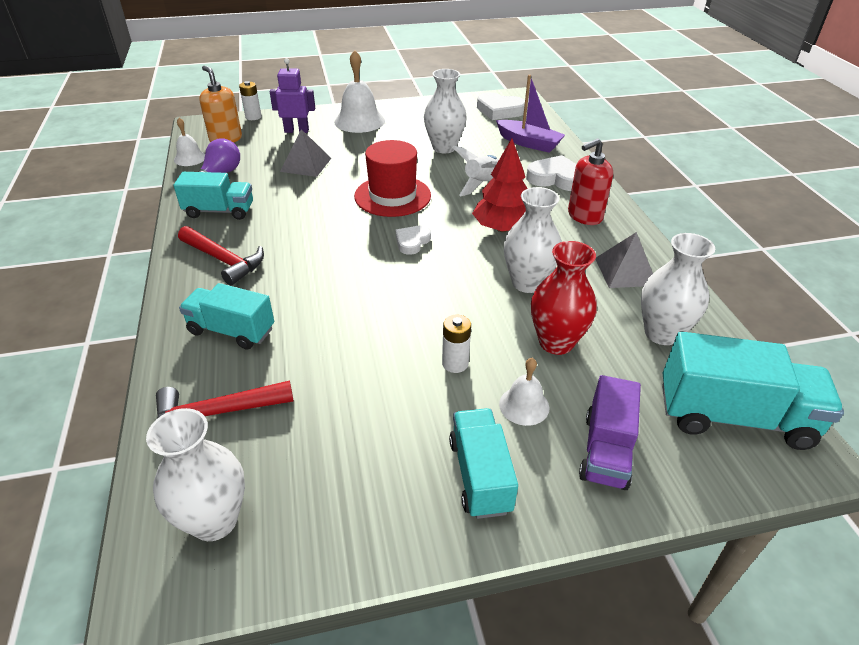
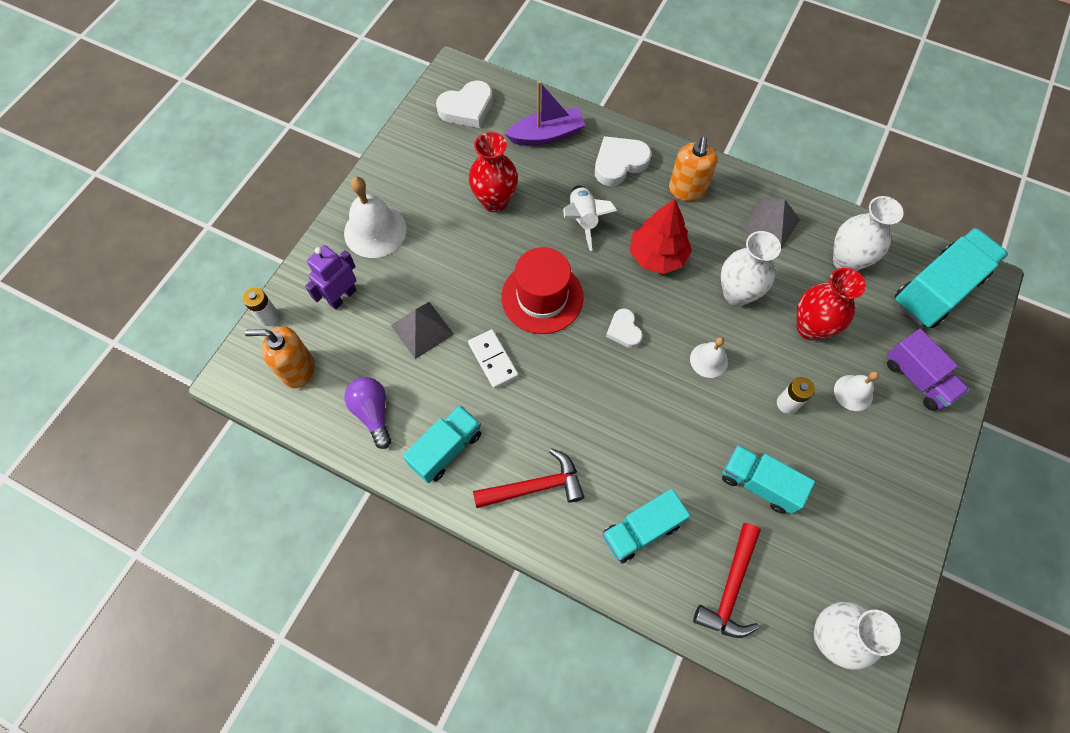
camera: 50 degrees left, 25 degrees up
white bell [174,118,205,166] -> white bell moved to [690,337,728,378]
white vase [424,69,467,153] -> red vase [469,132,518,212]
turquoise truck [449,408,518,519] -> turquoise truck moved to [722,445,815,514]
red soap dispenser [568,138,613,225] -> orange soap dispenser [669,136,718,201]
none -> white domino [468,329,519,389]

